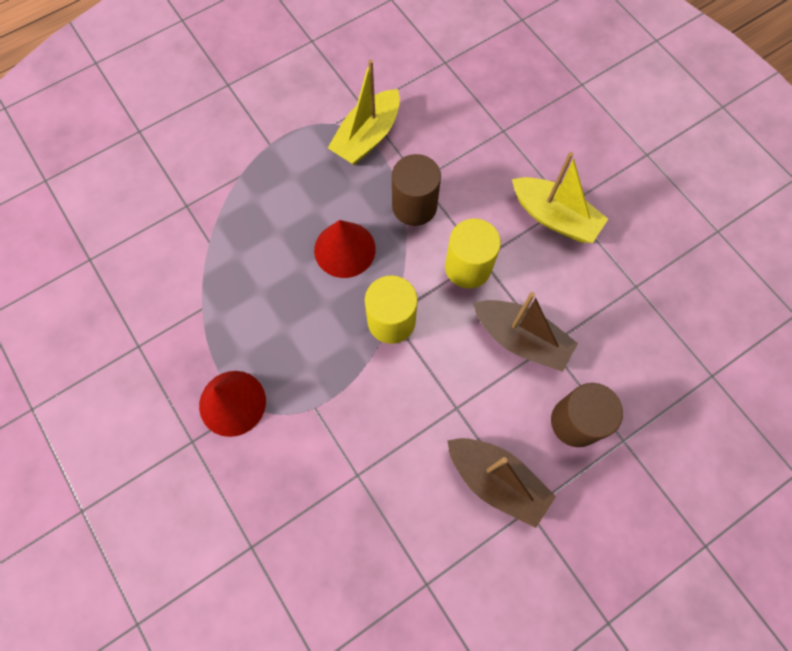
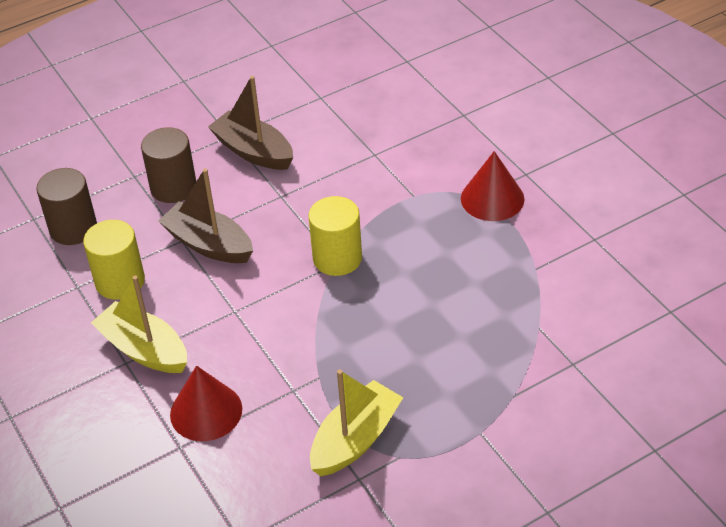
camera: 175 degrees left, 25 degrees down
red cone [314,220,376,278] -> red cone moved to [170,366,242,441]
brown cylinder [392,154,441,226] -> brown cylinder moved to [36,168,97,245]
yellow cylinder [445,219,501,288] -> yellow cylinder moved to [83,220,145,300]

